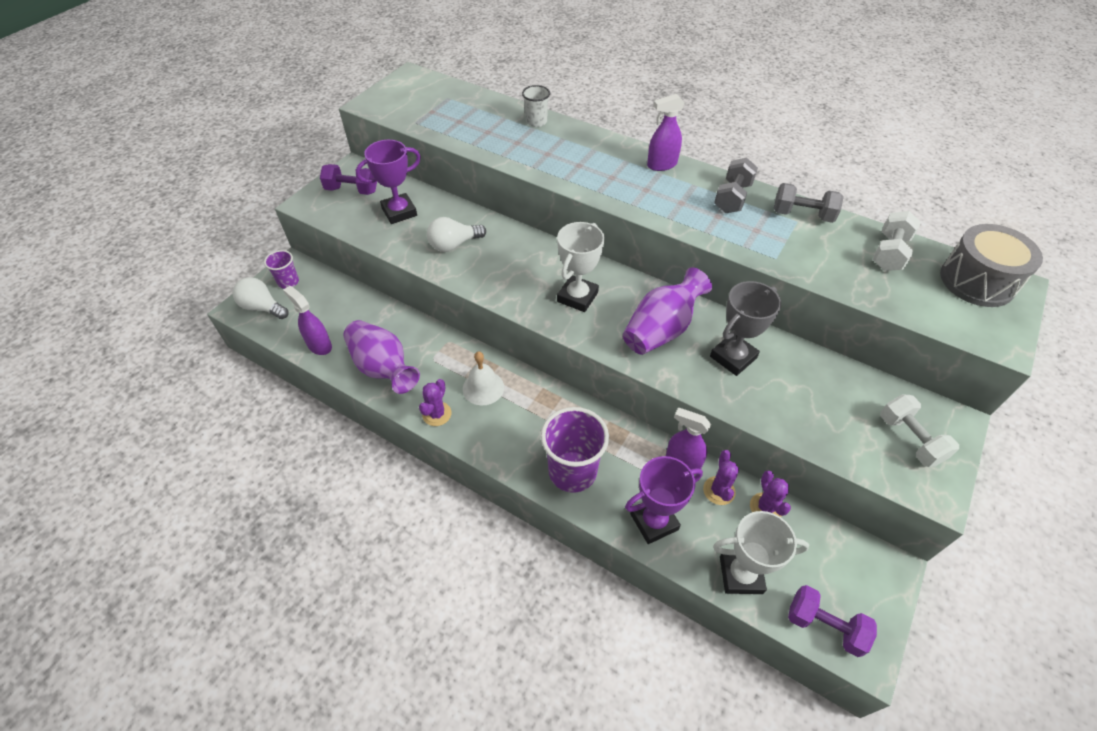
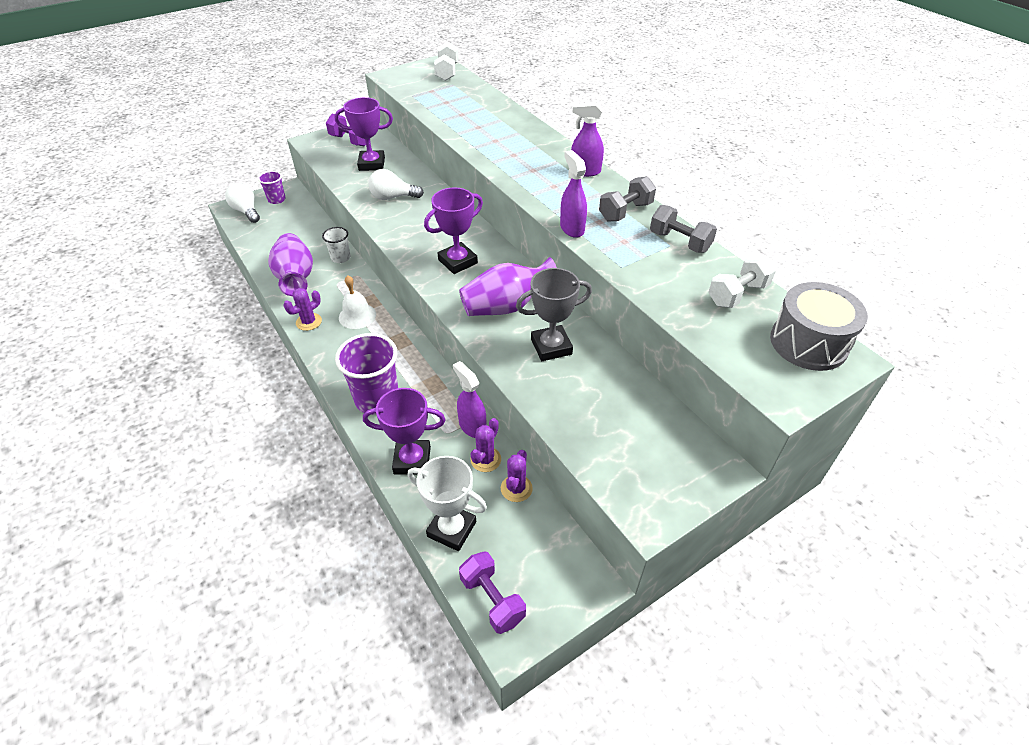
camera: 25 degrees right, 5 degrees down
purple spray bottle [283,286,332,355] -> purple spray bottle moved to [560,150,587,238]
white cup [522,85,550,127] -> white cup moved to [322,227,350,263]
white trophy [557,222,605,312] -> purple trophy [424,187,483,274]
white dumbbell [880,395,959,467] -> white dumbbell moved to [434,42,458,81]

